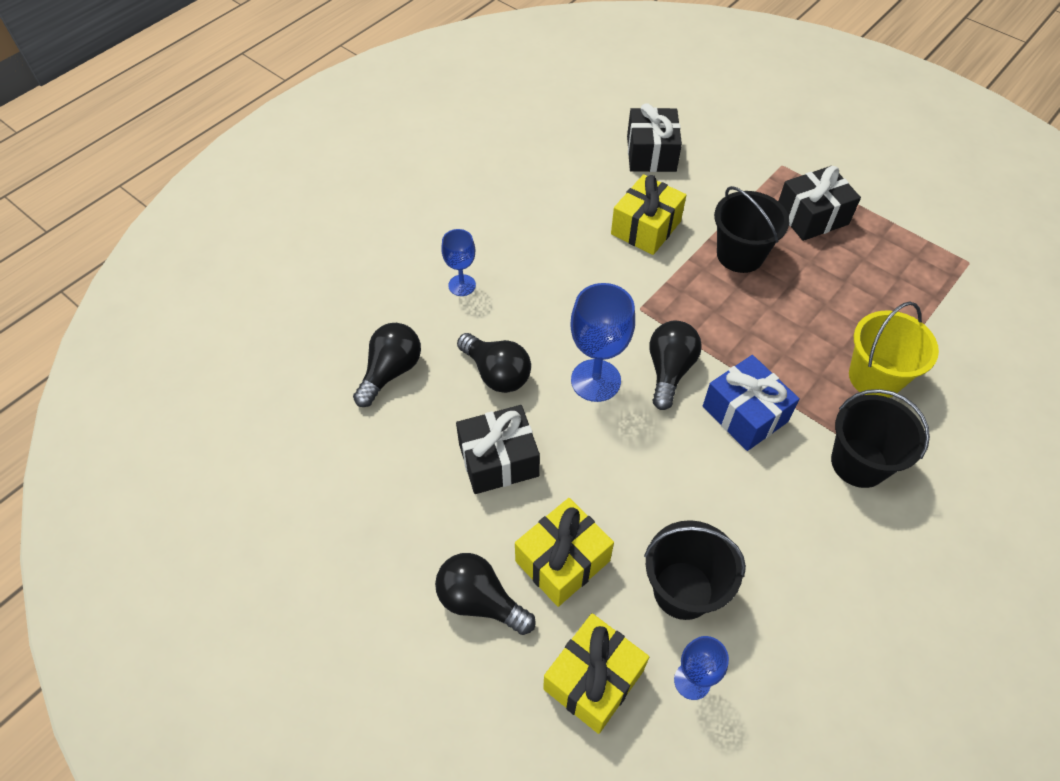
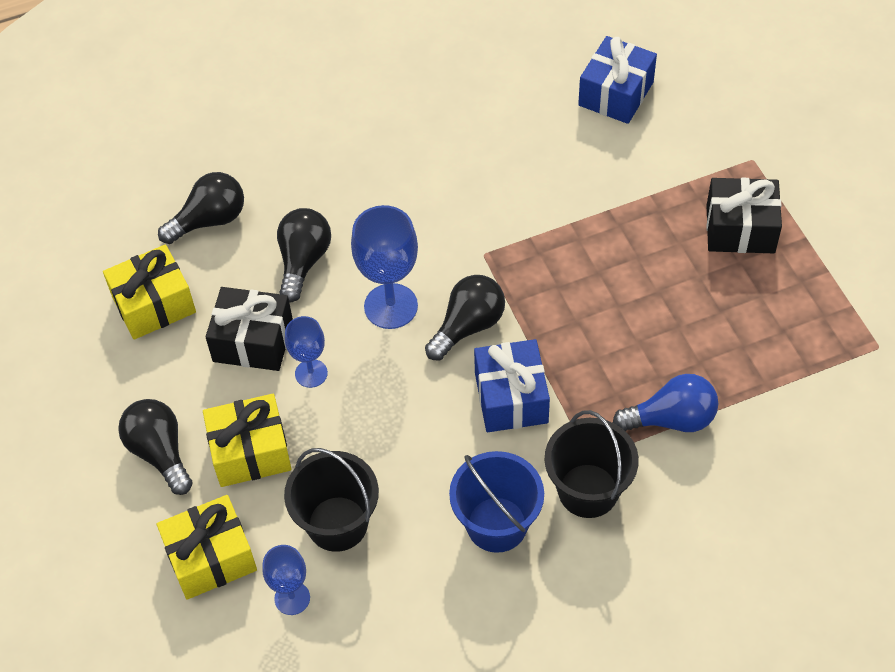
camera: 30 degrees right, 0 degrees up
blue goblet [441,229,476,296] -> blue goblet moved to [285,316,328,388]
black light bulb [457,333,531,393] -> black light bulb turned 150 degrees counterclockwise [277,208,331,302]
yellow gift [611,174,686,255] -> yellow gift moved to [103,244,196,340]
black gift [627,104,682,172] -> blue gift [578,36,657,124]
black bucket [714,186,789,273] -> none
yellow bucket [849,301,939,398] -> blue light bulb [613,374,718,432]
none -> blue bucket [449,451,544,553]

